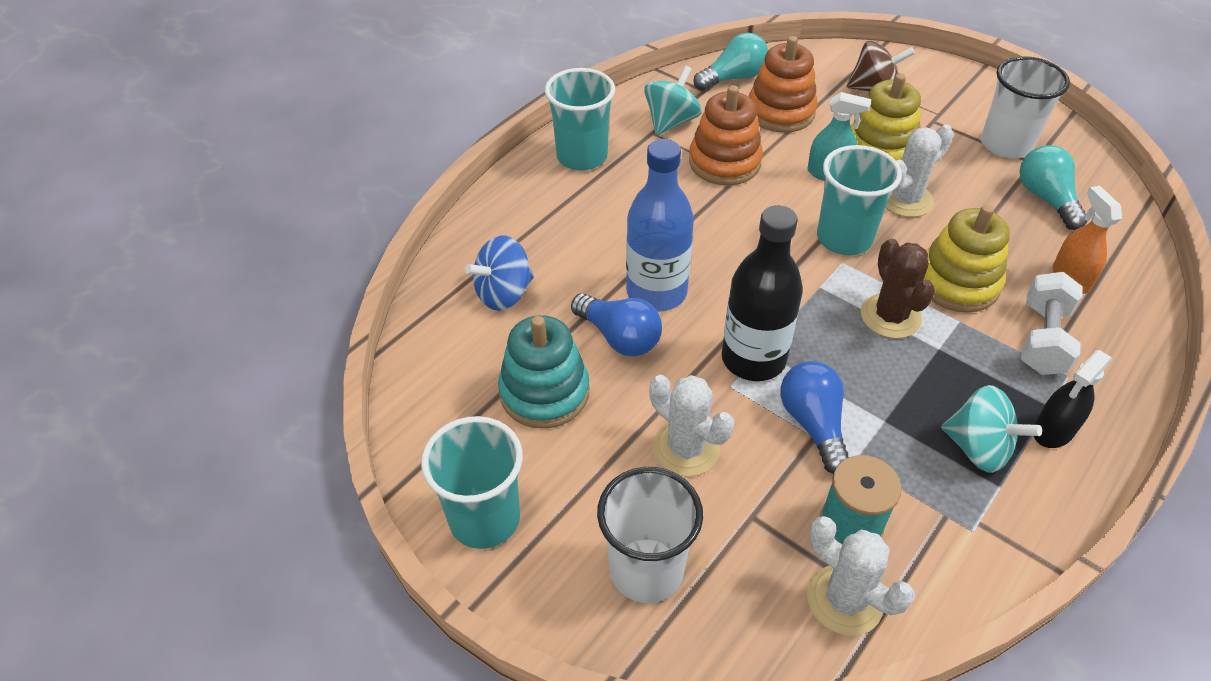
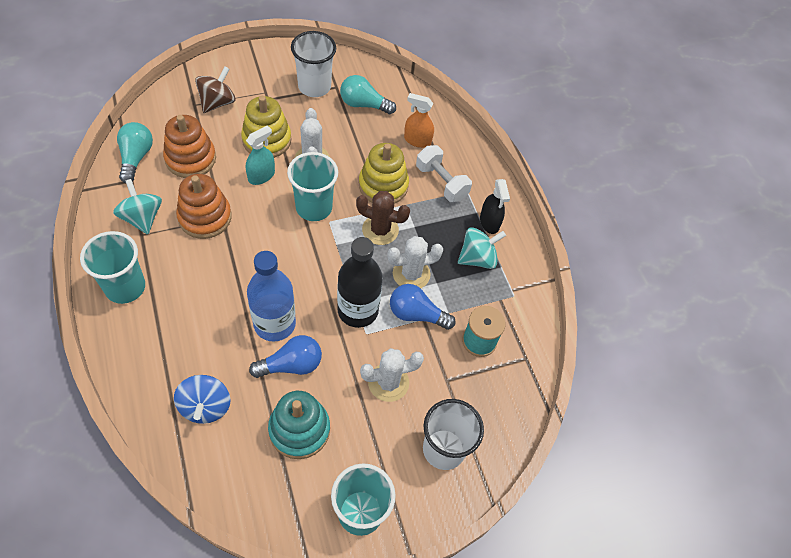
camera: 65 degrees left, 10 degrees up
white cactus [807,516,915,636] -> white cactus moved to [387,236,443,288]

